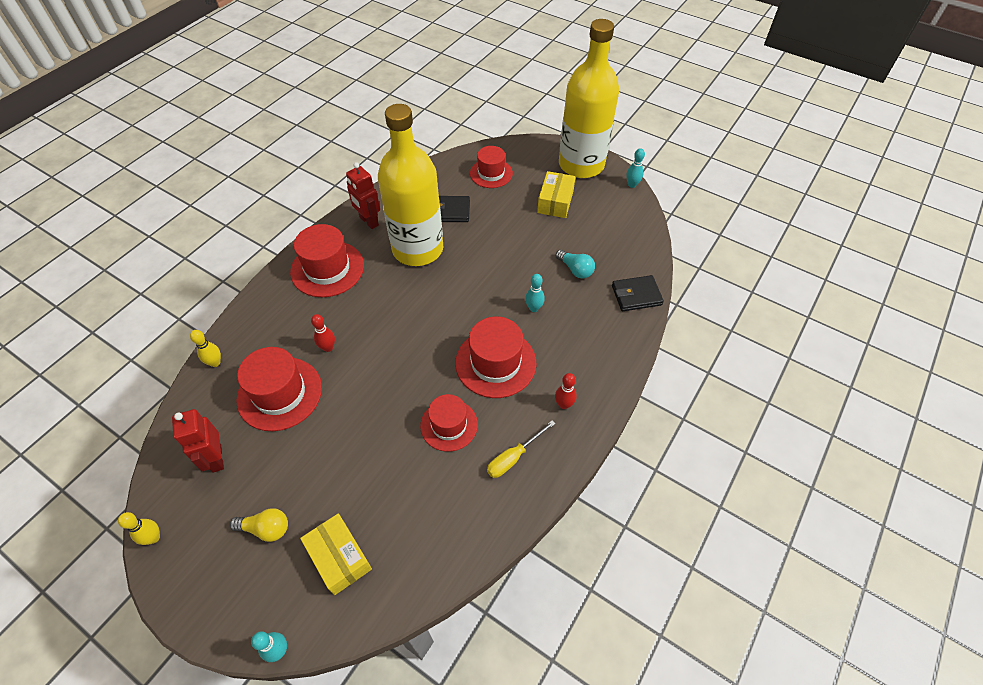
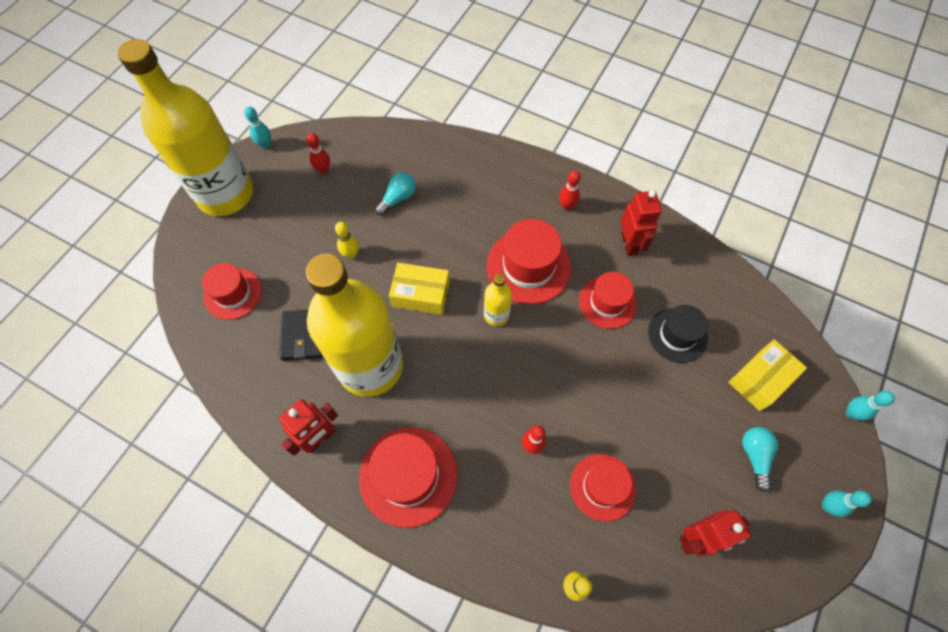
camera: 95 degrees left, 10 degrees up
yellow bowling pin [118,512,160,545] -> yellow bowling pin moved to [335,222,359,259]
yellow light bulb [230,508,288,542] -> turquoise light bulb [742,427,778,492]
red hat [236,347,322,431] -> red hat [570,454,636,522], size x0.66
yellow screwdriver [487,420,556,478] -> red robot [621,190,662,256]
turquoise bowling pin [525,274,545,312] -> turquoise bowling pin moved to [822,490,872,517]
yellow box [537,171,576,218] -> yellow box moved to [389,263,450,315]
black wallet [612,275,664,311] -> none
none -> red bowling pin [306,133,330,174]
none -> yellow bottle [484,274,512,326]
none -> black hat [648,305,708,363]

